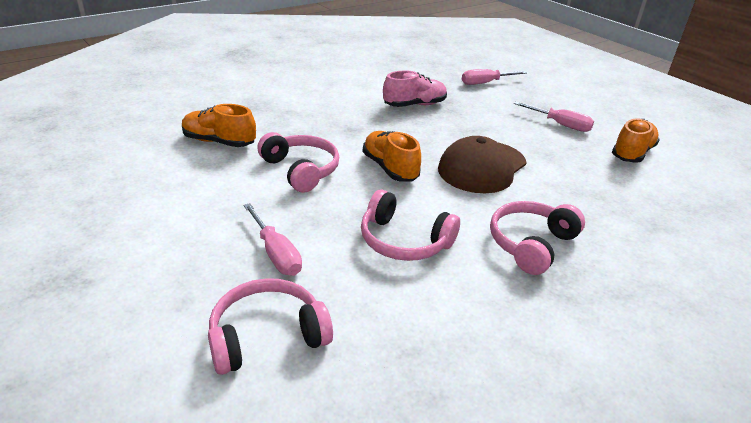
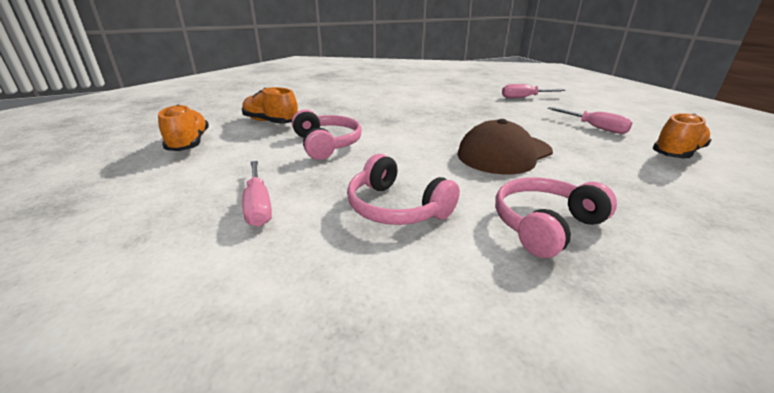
camera: 15 degrees right, 5 degrees down
pink headphones [208,278,333,375] -> none
orange shoe [363,131,421,181] -> orange shoe moved to [158,105,209,151]
pink shoe [383,70,447,107] -> none

